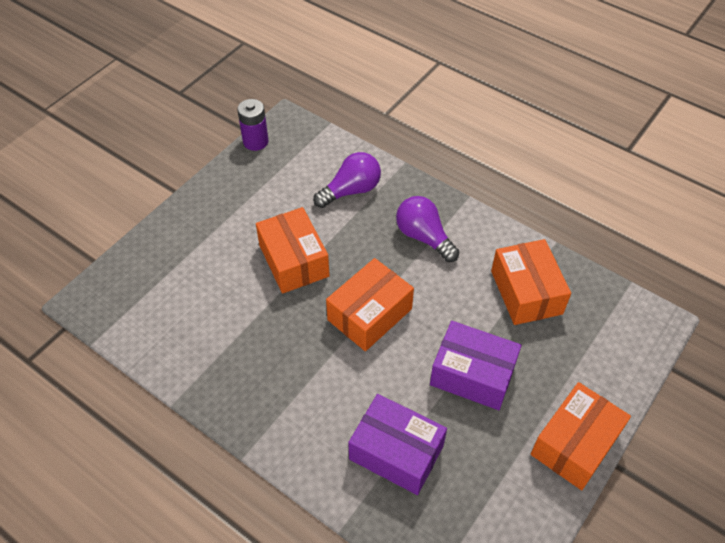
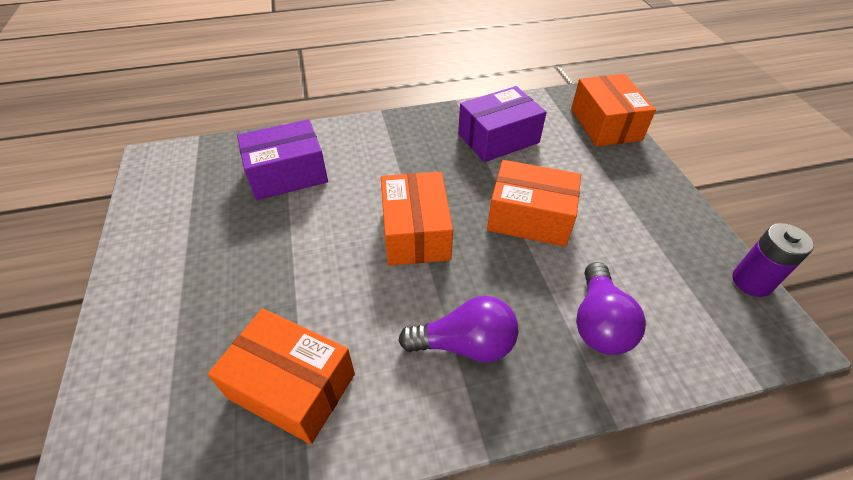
camera: 130 degrees right, 5 degrees down
purple box [430,321,522,410] -> purple box moved to [458,86,547,162]
orange box [531,382,631,490] -> orange box moved to [571,74,656,147]

